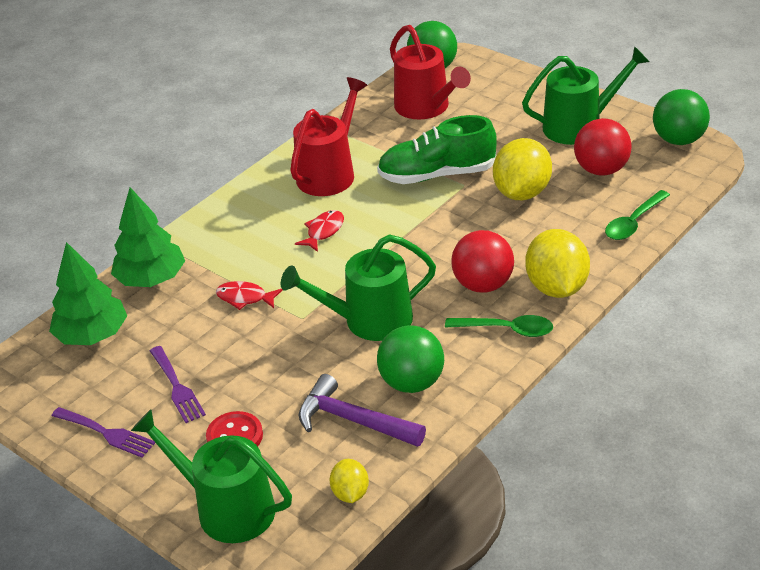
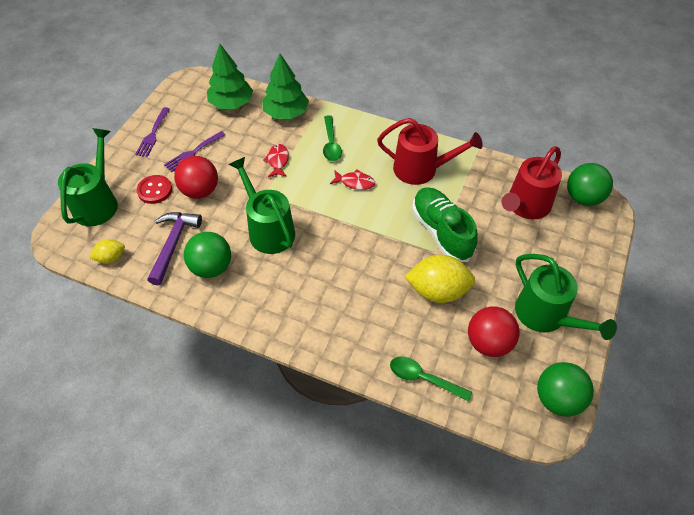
camera: 70 degrees right, 15 degrees up
green spoon [445,315,553,337] -> green spoon moved to [323,115,342,161]
red ball [451,230,514,293] -> red ball moved to [174,156,218,199]
yellow lemon [525,229,590,298] -> none

